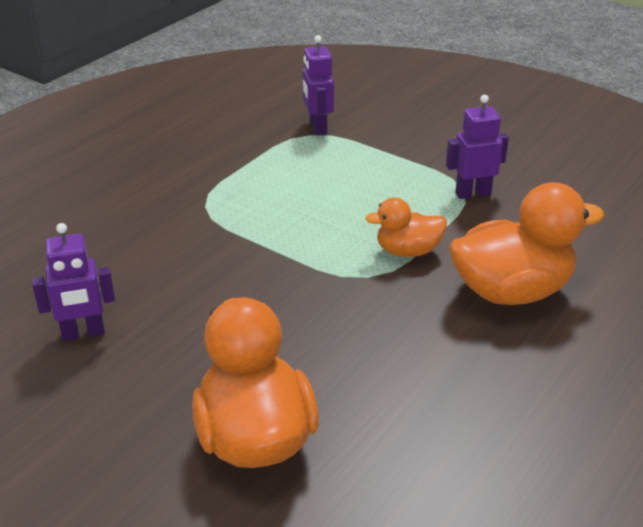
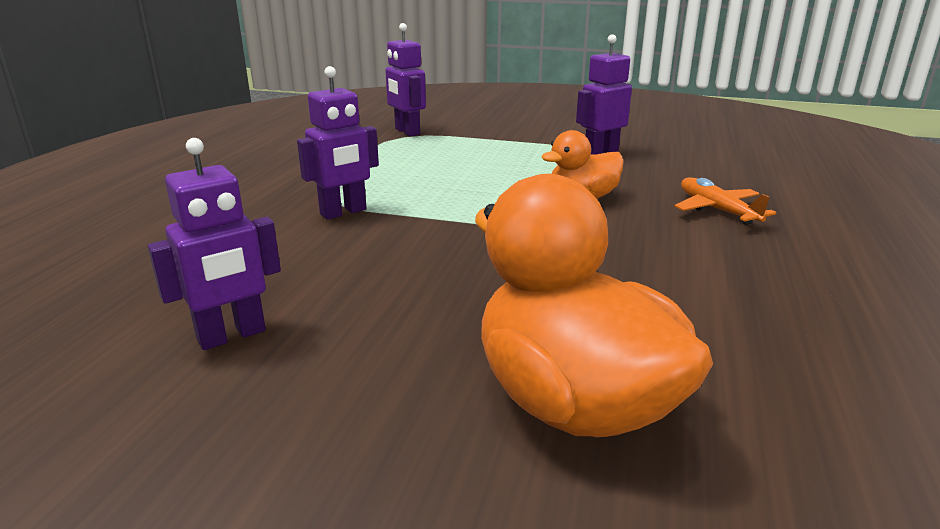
camera: 20 degrees left, 10 degrees down
orange duck [449,182,604,305] -> orange plane [675,177,776,225]
none -> purple robot [297,66,379,220]

